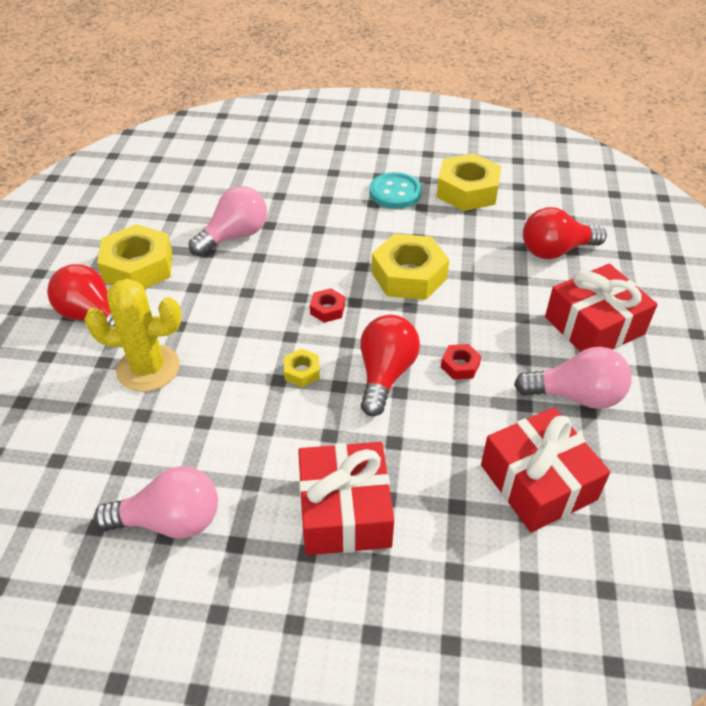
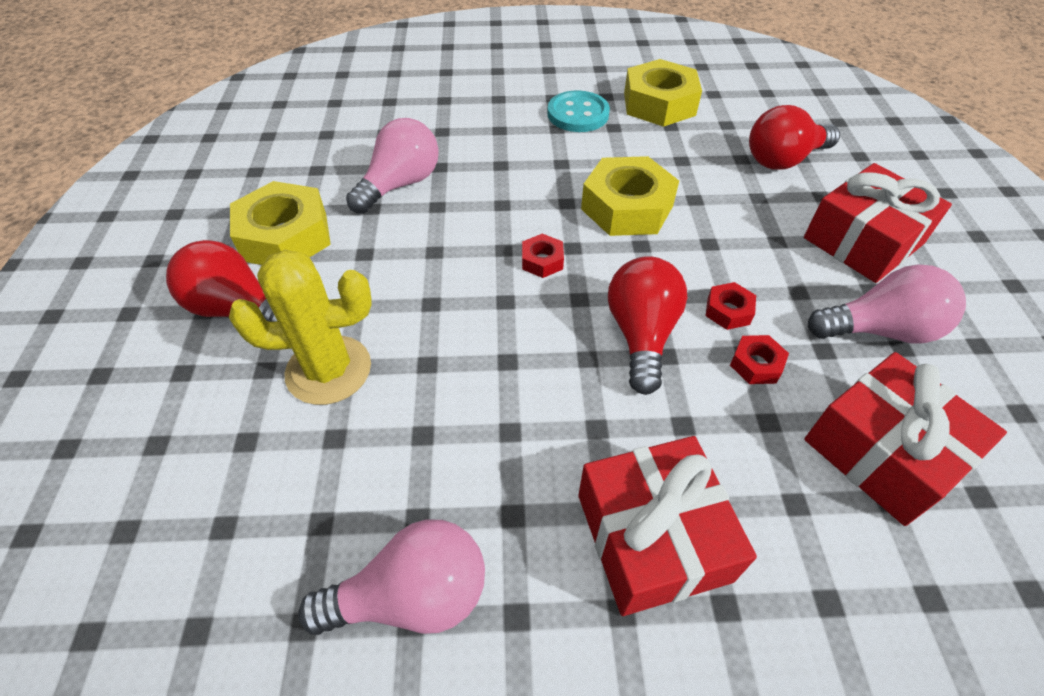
camera: 10 degrees left, 5 degrees up
yellow nut [284,349,320,387] -> none
none -> red nut [730,335,789,384]

